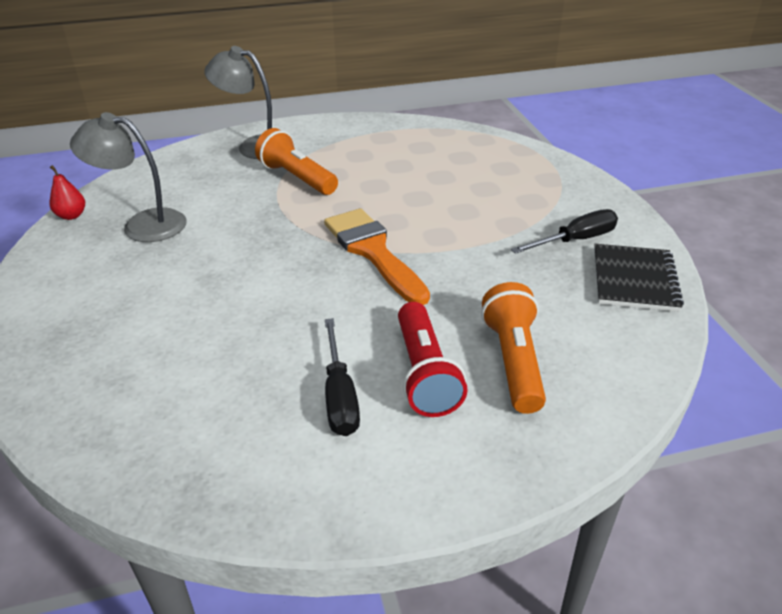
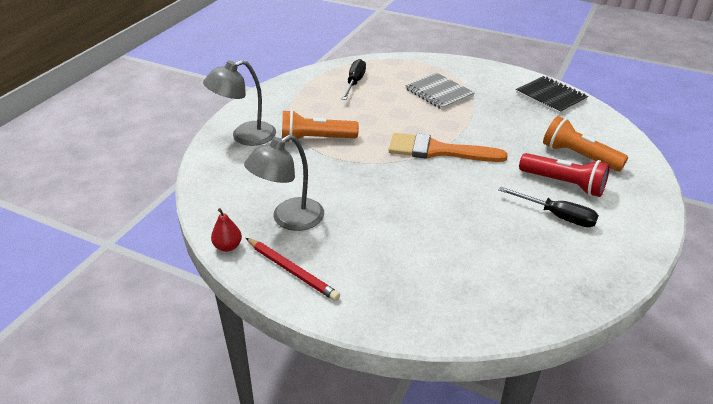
camera: 50 degrees left, 0 degrees up
black screwdriver [511,209,618,254] -> black screwdriver moved to [342,59,366,100]
none -> red pencil [246,238,340,301]
none -> grey notebook [405,72,475,110]

